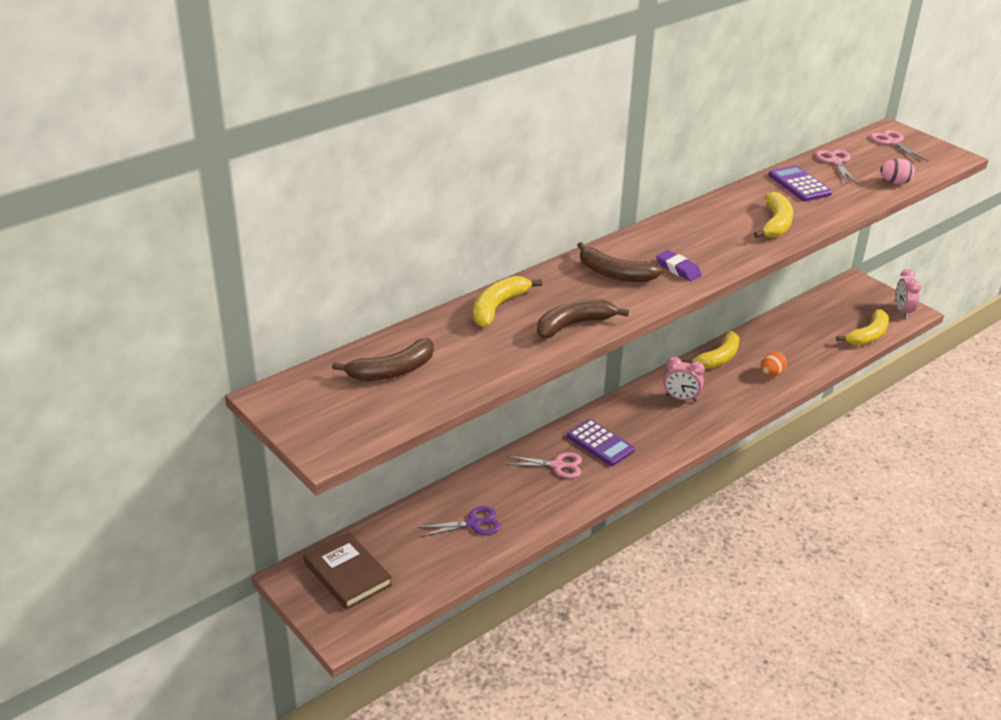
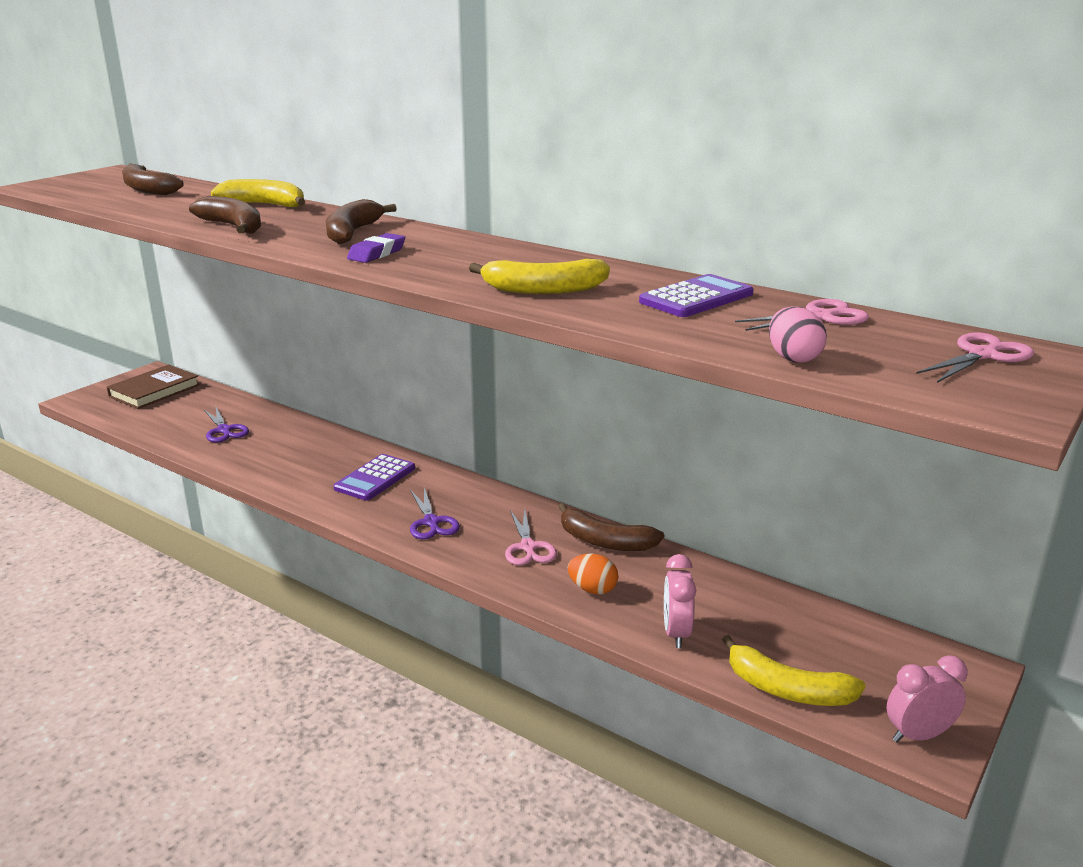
camera: 75 degrees right, 10 degrees down
pink scissors [505,452,582,478] -> pink scissors moved to [505,508,557,565]
pink clock [663,357,705,402] -> pink clock moved to [664,554,696,648]
yellow banana [683,331,739,369] -> brown banana [558,503,664,551]
none -> purple scissors [410,488,460,539]

